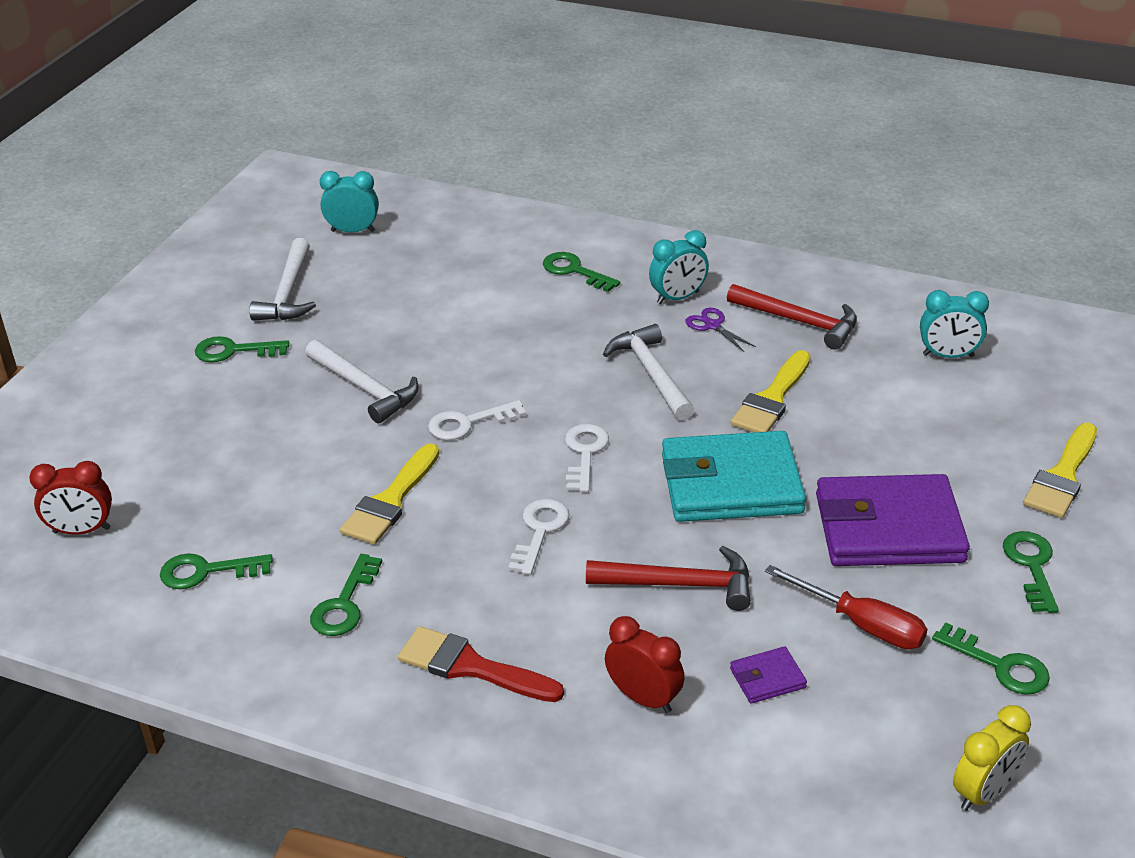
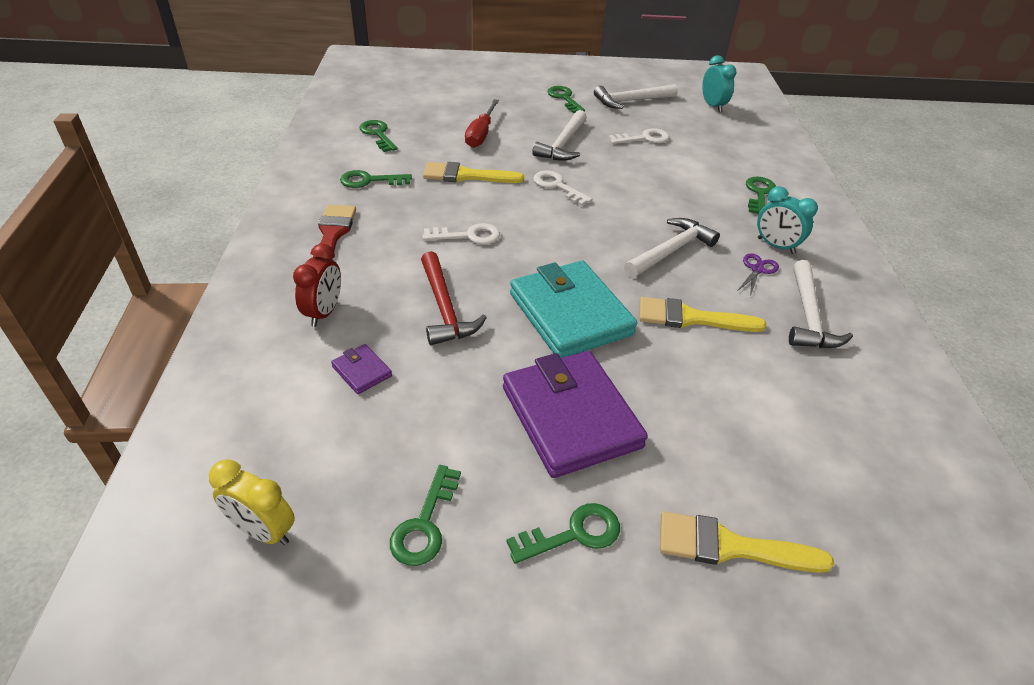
camera: 65 degrees right, 5 degrees up
red clock [29,461,112,535] -> none
white key [565,423,609,492] -> white key moved to [608,128,669,144]
red hammer [727,284,857,350] -> white hammer [789,260,853,348]
red screwdriver [765,565,927,649] -> red screwdriver moved to [465,99,499,148]
turquoise clock [920,290,989,358] -> none

